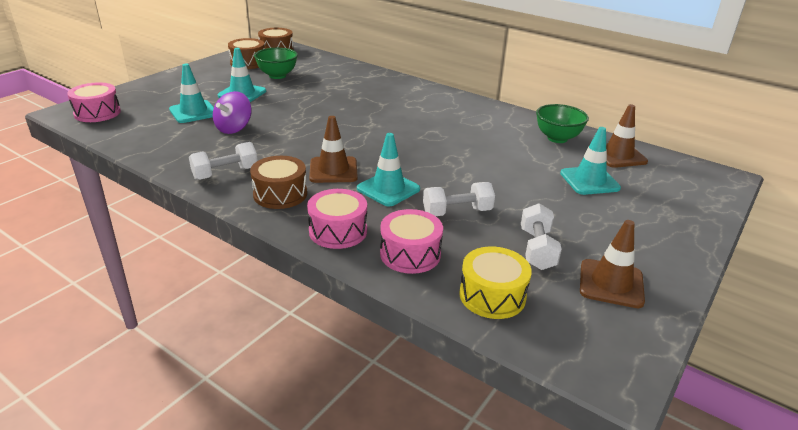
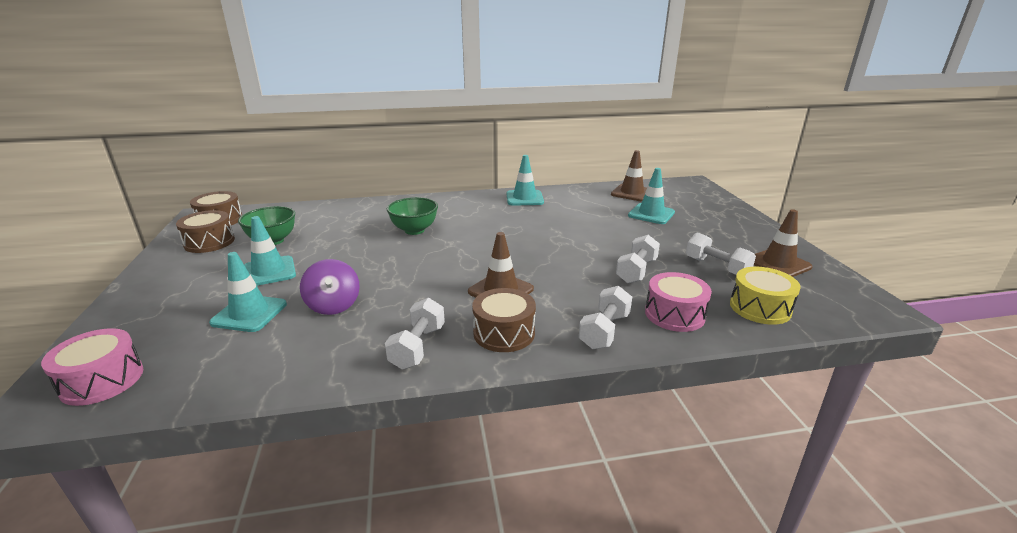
camera: 45 degrees left, 5 degrees down
pink drum [307,189,367,249] -> white dumbbell [579,286,632,349]
turquoise traffic cone [357,133,420,206] -> turquoise traffic cone moved to [506,155,544,206]
green bowl [536,104,589,143] -> green bowl moved to [387,197,438,235]

